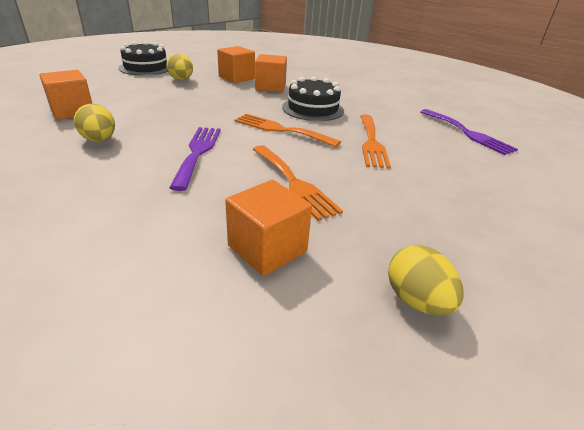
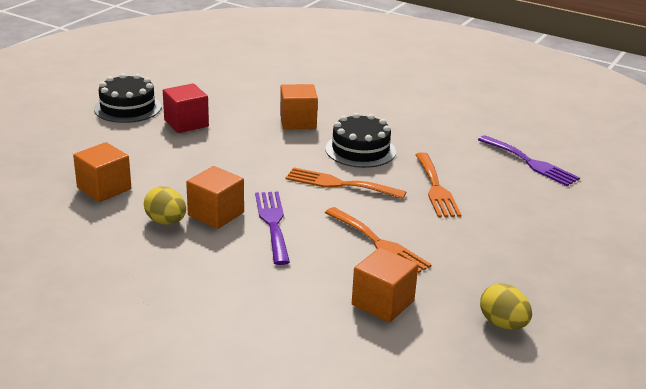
camera: 10 degrees left, 5 degrees down
yellow egg [166,53,193,80] -> red cube [163,83,209,133]
orange cube [217,46,255,83] -> orange cube moved to [186,166,244,229]

